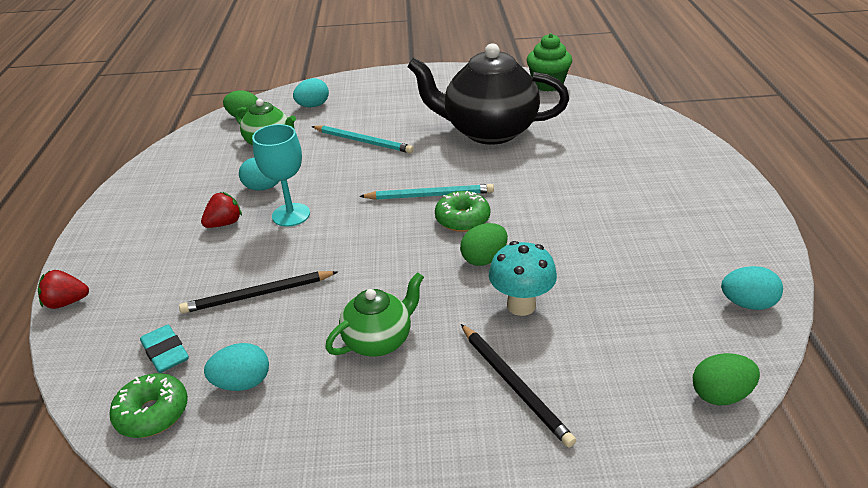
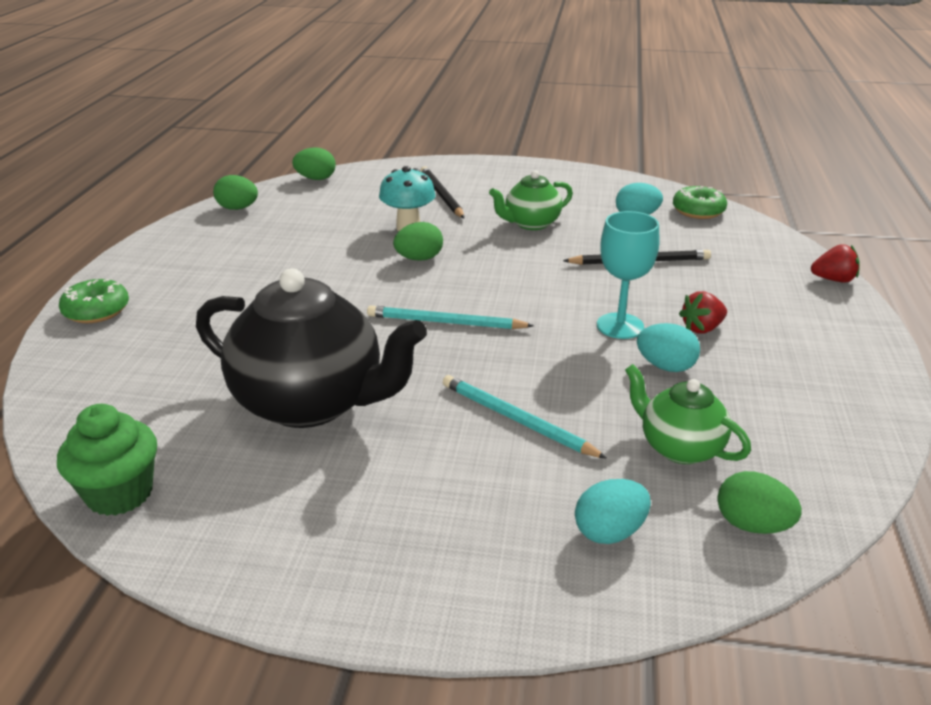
camera: 170 degrees left, 5 degrees down
turquoise eraser [140,325,189,373] -> none
green donut [435,191,490,232] -> green donut moved to [59,279,129,323]
turquoise egg [721,266,783,310] -> green egg [213,175,258,210]

